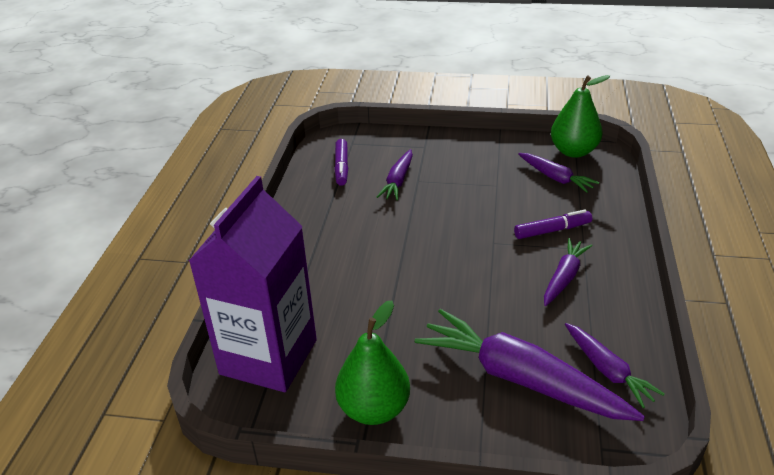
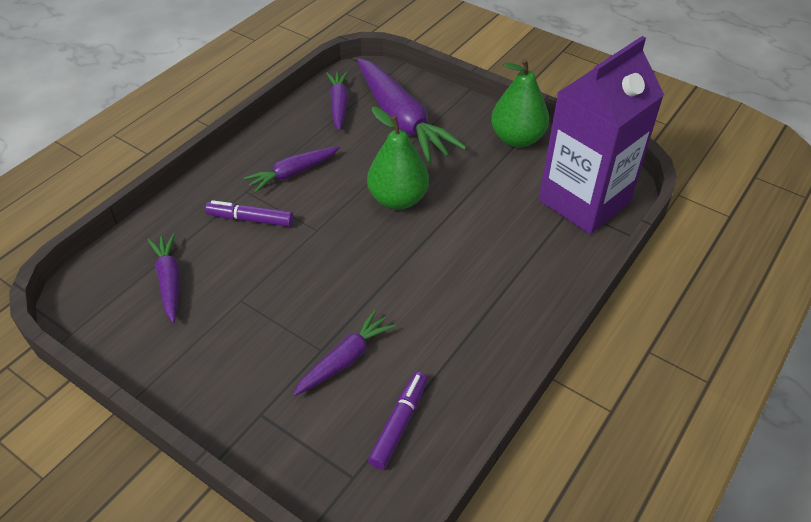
camera: 155 degrees left, 10 degrees up
green pear [551,75,610,158] -> green pear moved to [367,107,429,210]

